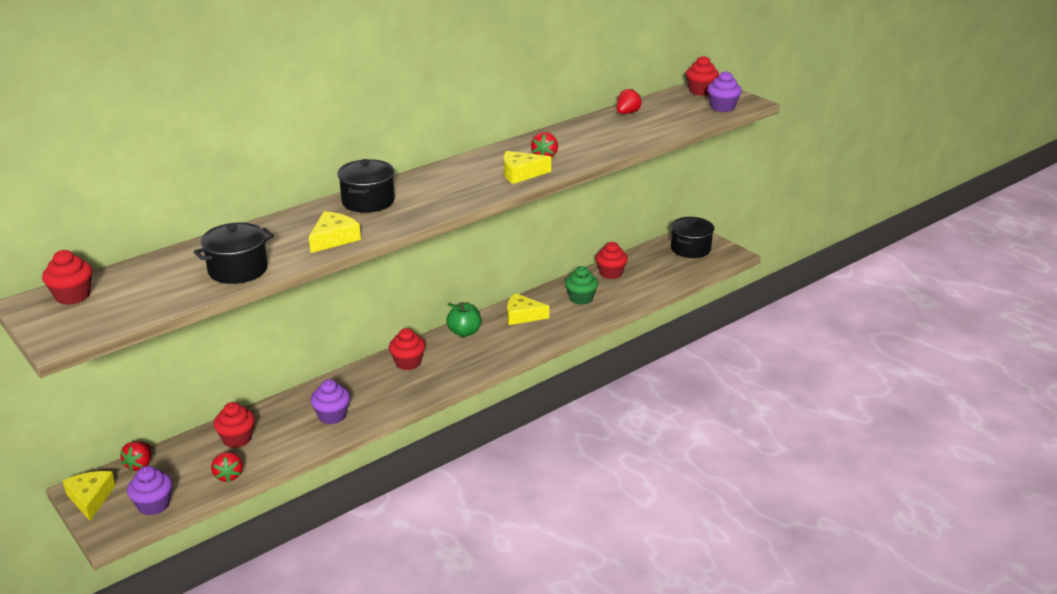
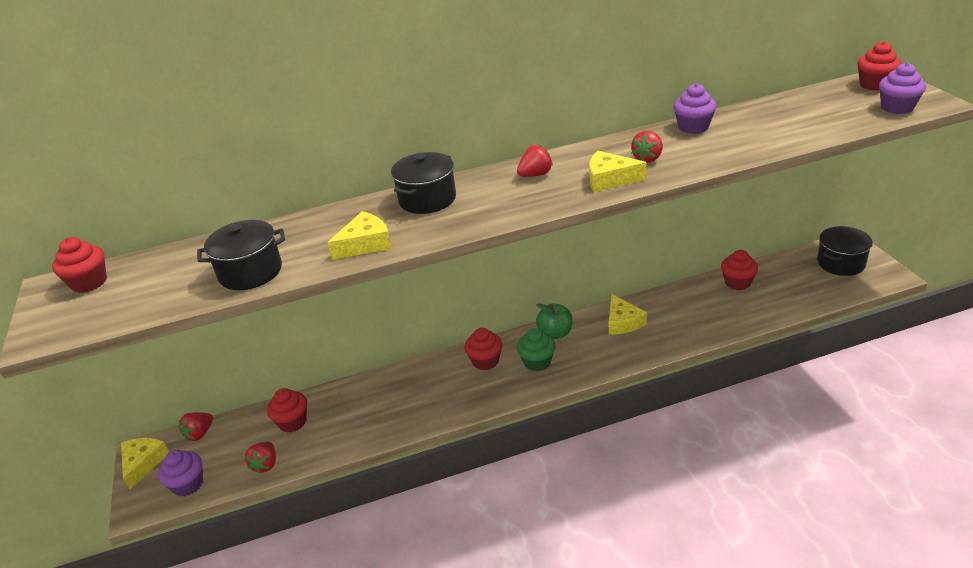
camera: 25 degrees right, 5 degrees up
purple cupcake [311,379,350,424] -> purple cupcake moved to [673,83,717,134]
yellow cheese [507,293,549,325] -> yellow cheese turned 135 degrees counterclockwise [609,294,647,334]
green cupcake [565,266,598,305] -> green cupcake moved to [517,328,555,371]
red strawberry [617,88,642,114] -> red strawberry moved to [517,145,553,177]

